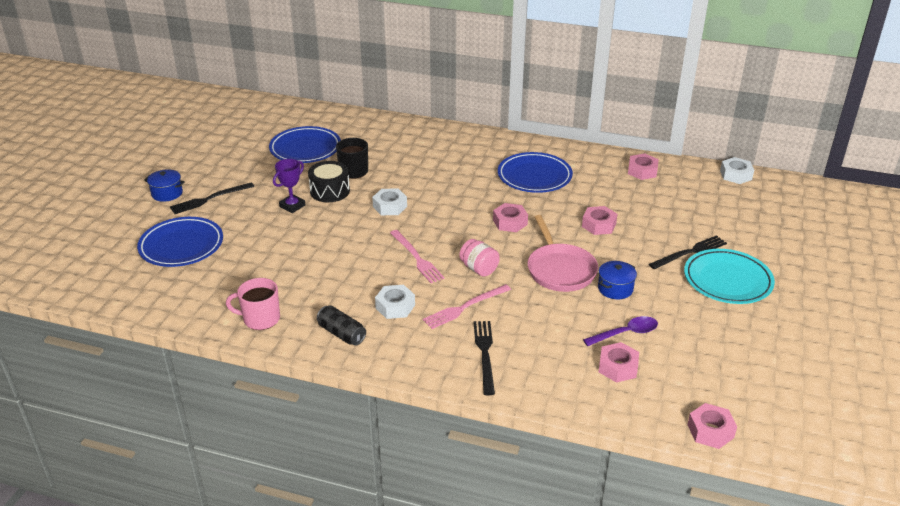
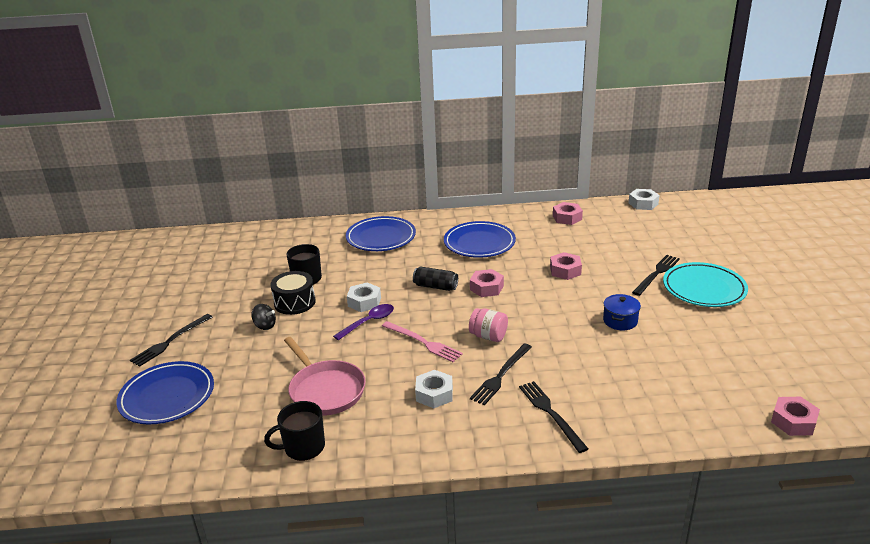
camera: 20 degrees left, 5 degrees down
blue pot [144,170,185,202] -> none
pink mug [226,278,280,330] -> black mug [264,401,325,461]
blue plate [269,126,341,163] -> blue plate moved to [346,216,416,251]
purple trophy [273,159,305,213] -> black spinning top [251,304,276,330]
black can [317,305,366,346] -> black can moved to [413,266,458,291]
pink fork [423,284,511,329] -> black fork [470,343,532,405]
pink pan [527,215,598,292] -> pink pan moved to [284,337,366,416]
purple spoon [583,316,658,346] -> purple spoon moved to [333,304,394,340]
pink nut [599,342,639,383] -> none

